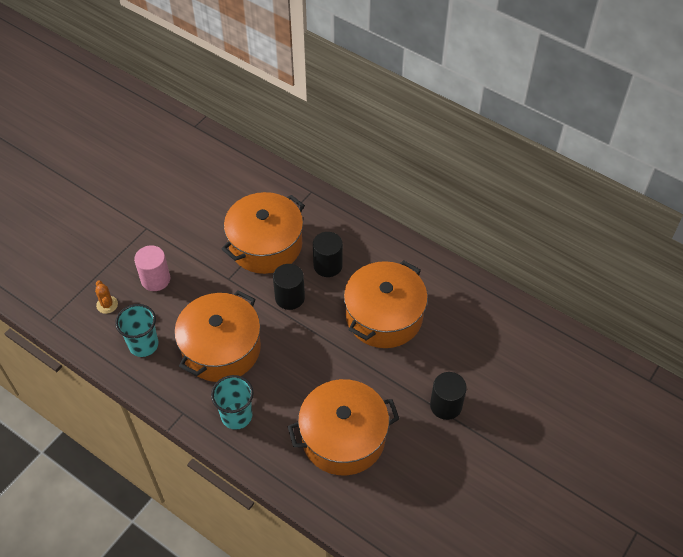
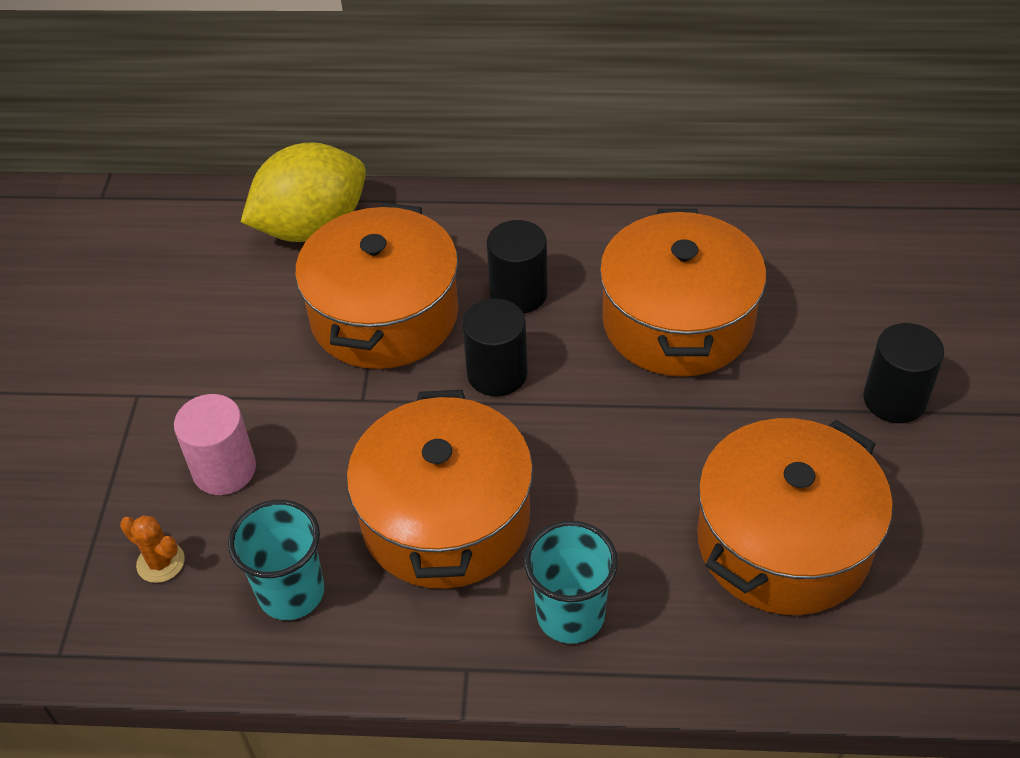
camera: 30 degrees left, 5 degrees down
none -> yellow lemon [241,142,366,242]

